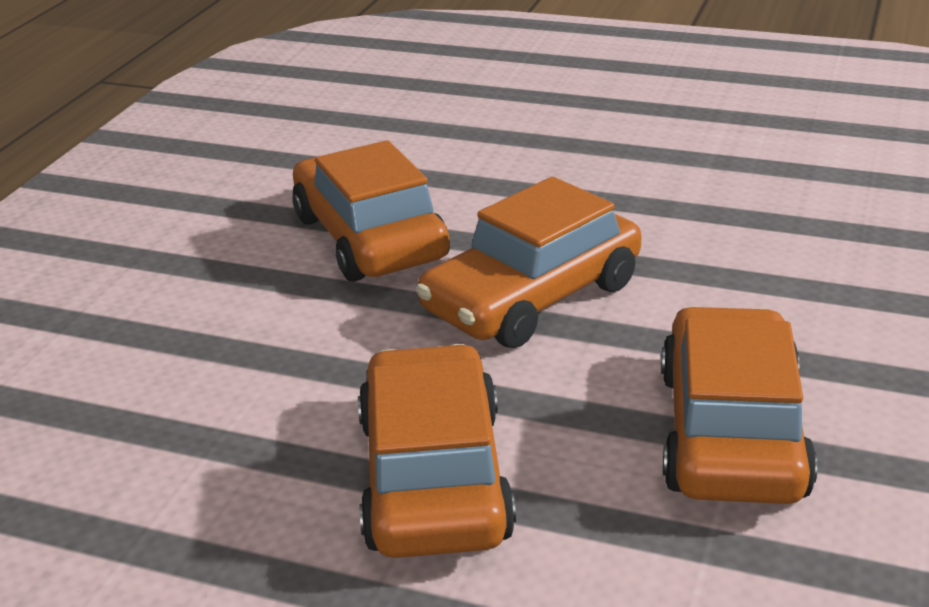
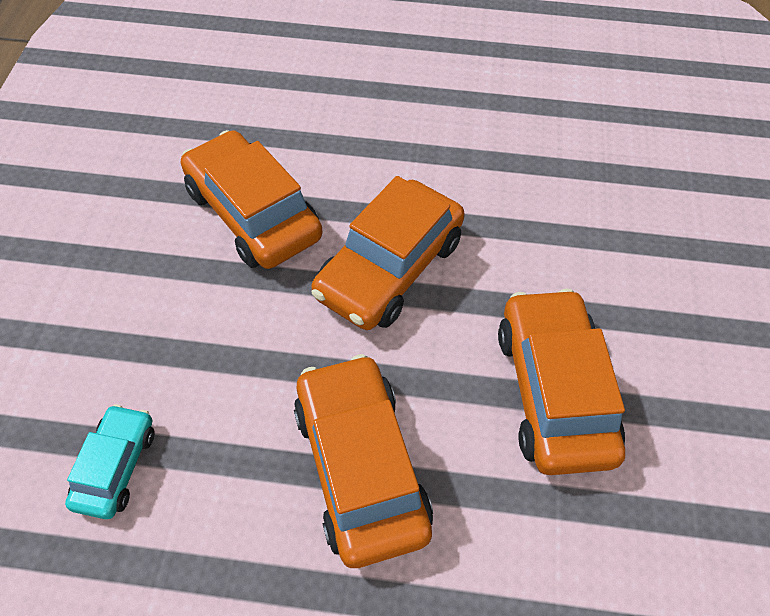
camera: 15 degrees left, 25 degrees up
none -> turquoise car [65,404,154,519]

